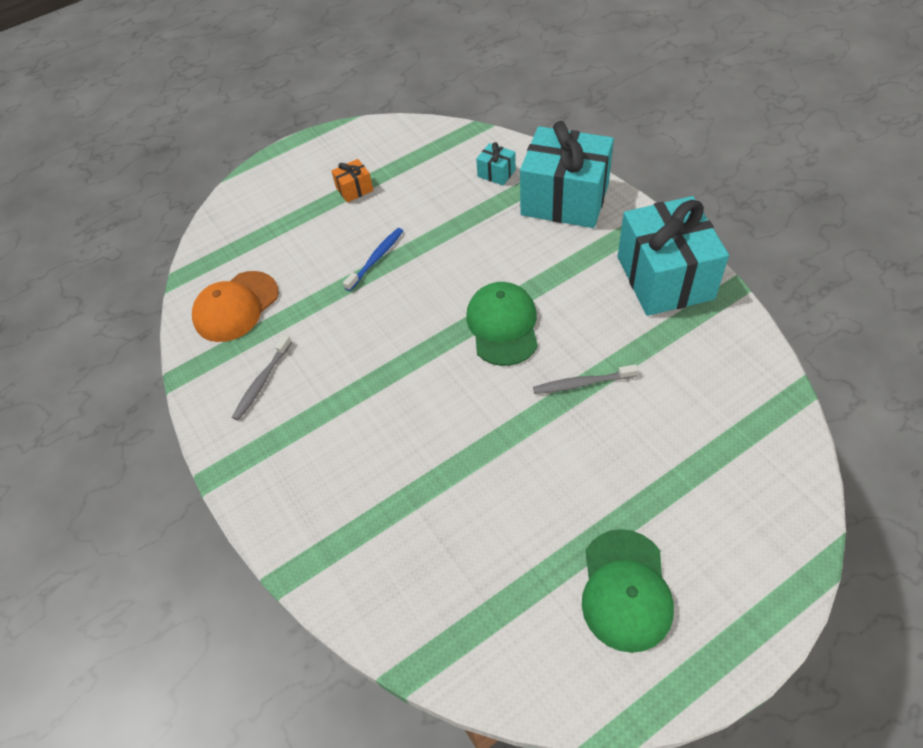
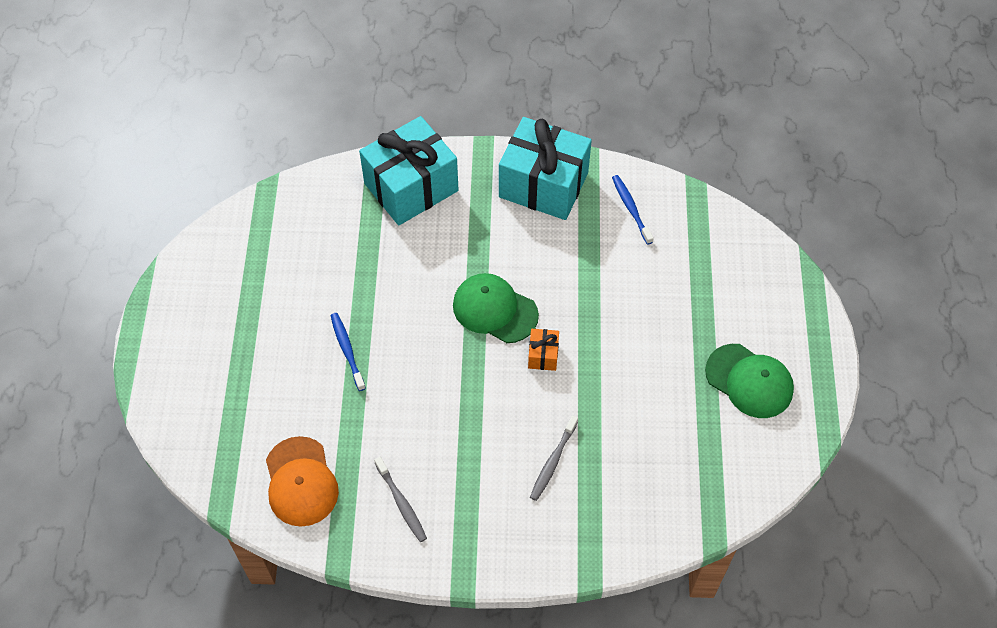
camera: 60 degrees left, 5 degrees up
orange gift [331,159,373,203] -> orange gift moved to [528,329,559,371]
turquoise gift [476,142,516,186] -> none
grey toothbrush [533,364,638,394] -> grey toothbrush moved to [530,415,578,501]
none -> blue toothbrush [612,175,654,245]

